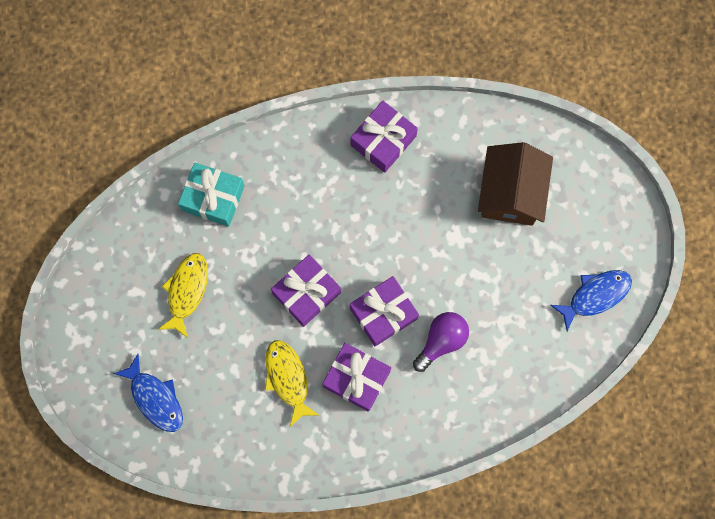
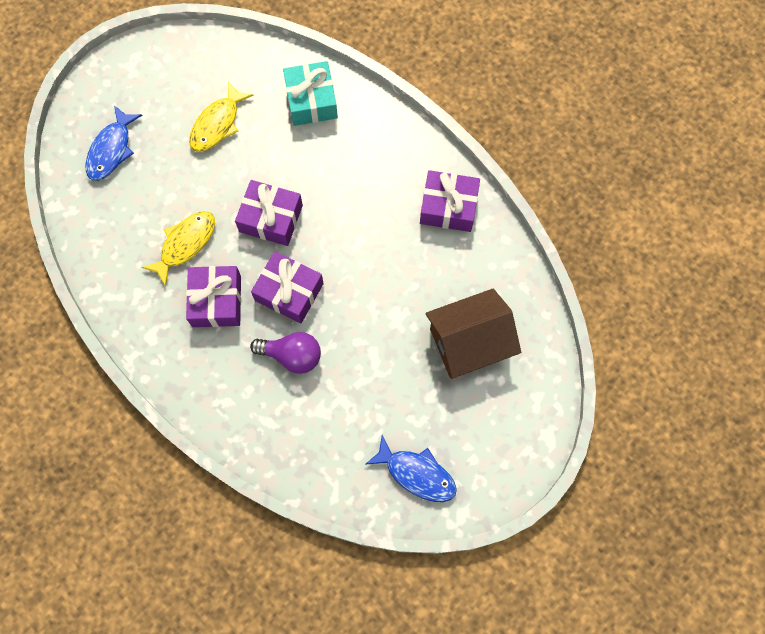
camera: 60 degrees right, 5 degrees down
yellow fish [158,253,208,338] -> yellow fish turned 135 degrees clockwise [189,81,254,152]

